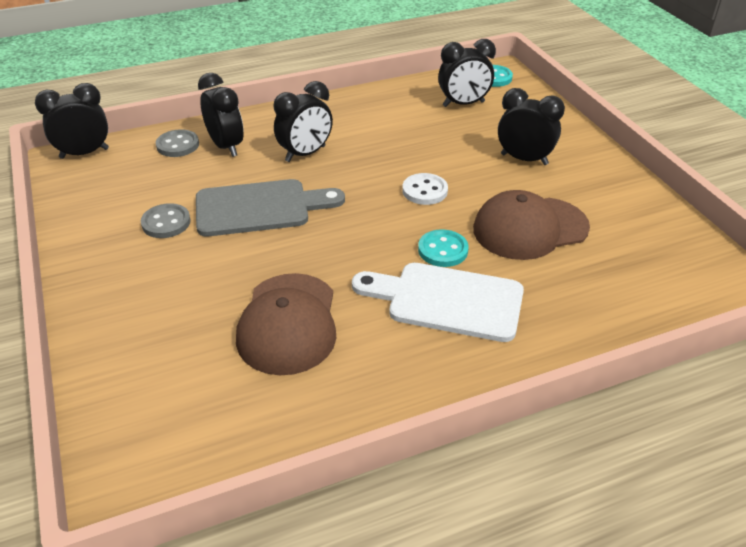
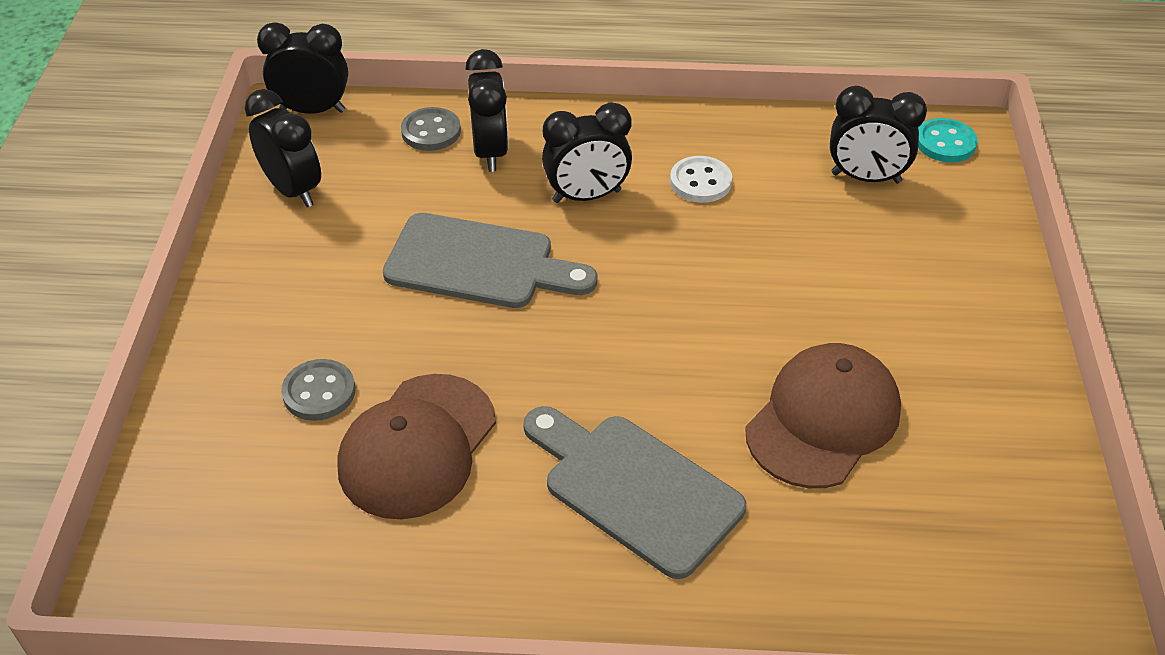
camera: 25 degrees right, 5 degrees up
grey button [141,203,191,238] -> grey button moved to [281,359,356,421]
white cutting board [352,263,524,342] -> grey cutting board [523,406,746,579]
white button [402,173,448,205] -> white button moved to [670,156,732,203]
turquoise button [418,229,469,267] -> none
brown cap [473,190,590,260] -> brown cap turned 120 degrees clockwise [745,343,901,488]
black clock [498,88,565,165] -> black clock moved to [245,89,321,207]

